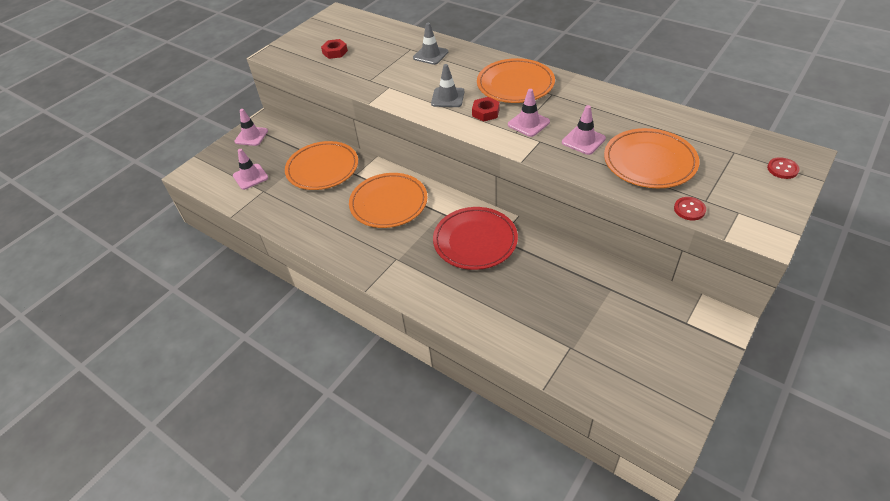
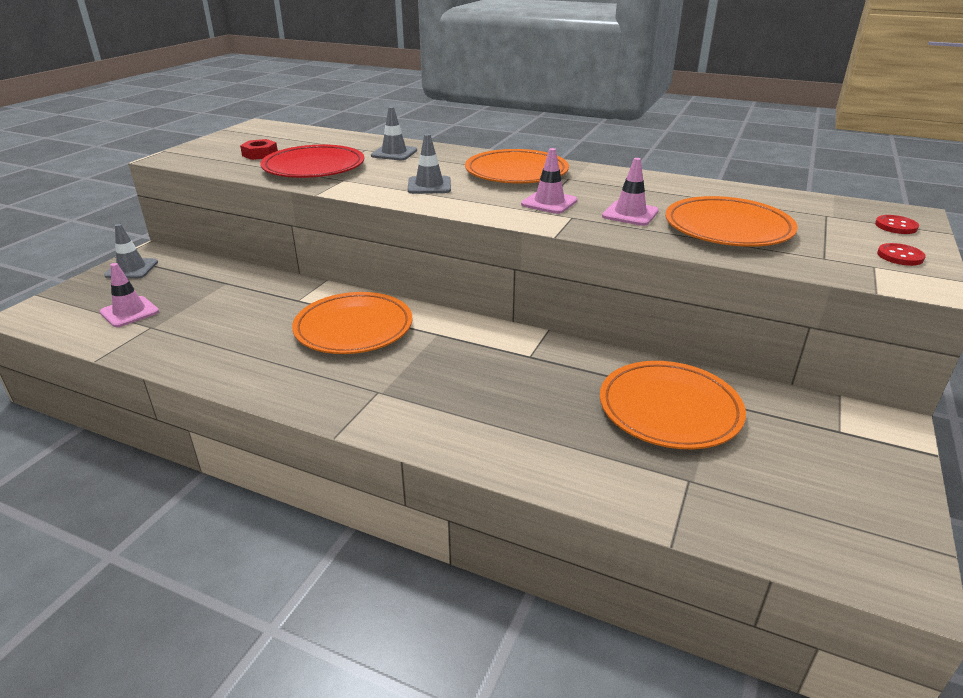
camera: 15 degrees left, 15 degrees down
pink traffic cone [234,109,268,146] -> grey traffic cone [104,224,158,279]
orange plate [285,141,358,190] -> orange plate moved to [600,361,746,449]
red plate [433,207,518,270] -> red plate moved to [260,145,364,178]
red nut [472,97,500,122] -> none
red button [674,197,706,220] -> red button moved to [877,243,926,266]

